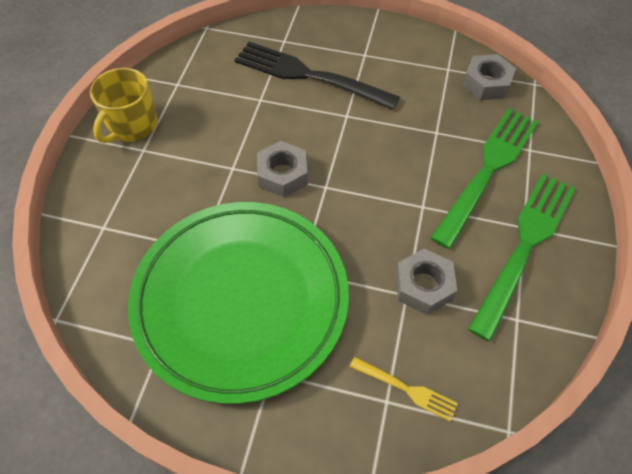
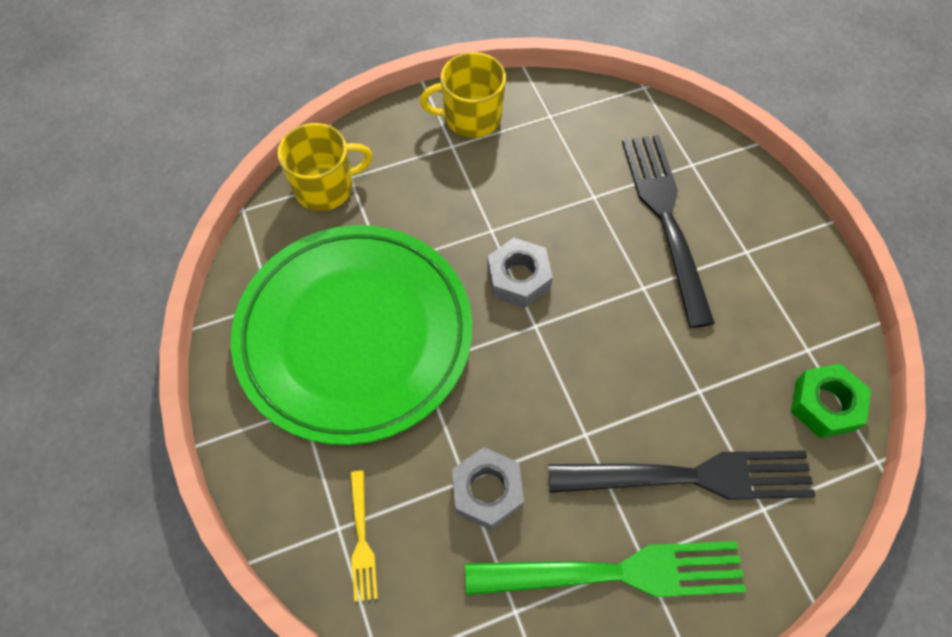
camera: 55 degrees right, 5 degrees up
green fork [431,108,539,249] -> black fork [548,450,816,500]
grey nut [462,54,516,100] -> green nut [791,363,871,438]
none -> yellow mug [278,123,372,211]

